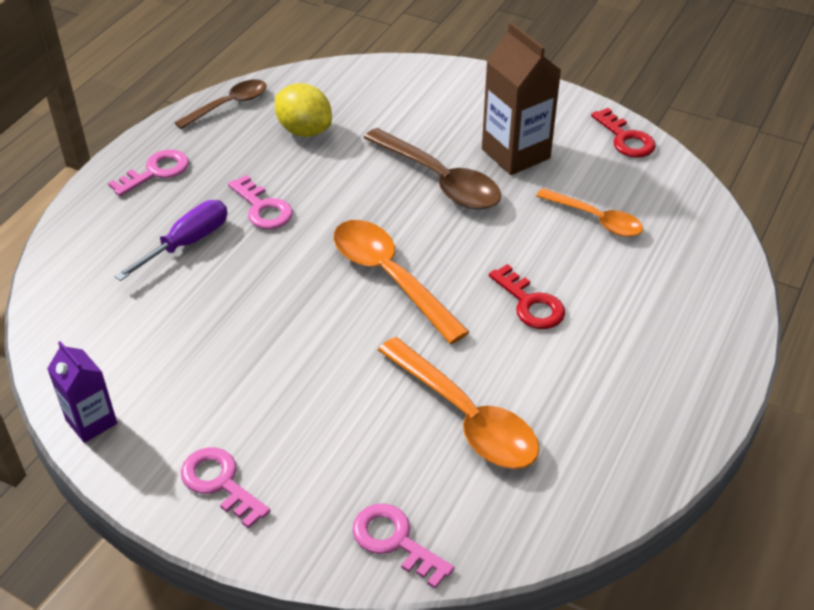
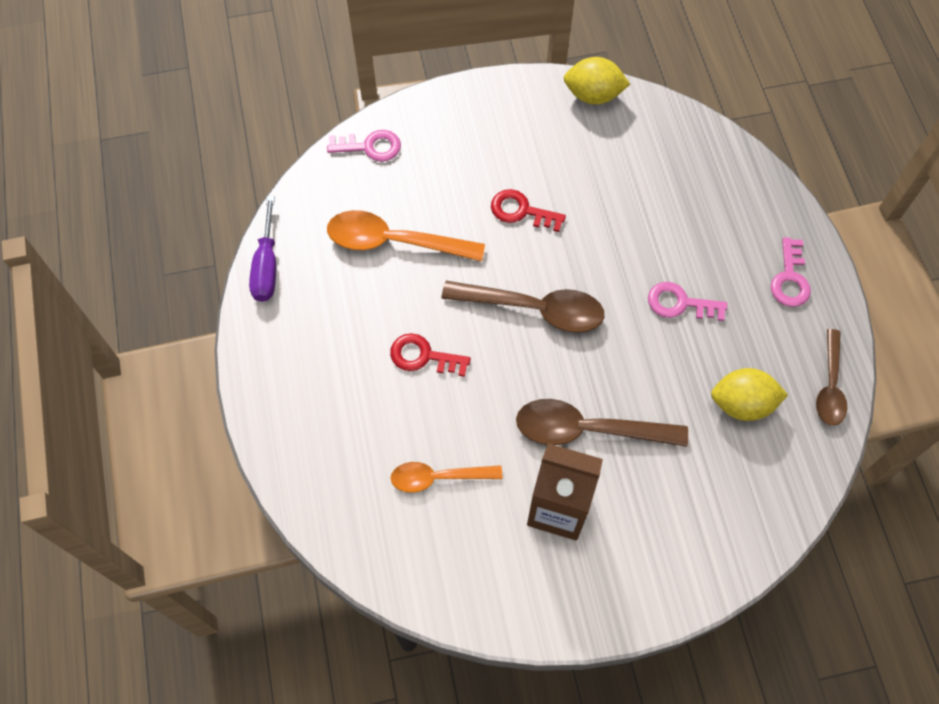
camera: 140 degrees right, 20 degrees up
purple carton [47,341,117,443] -> yellow lemon [564,57,630,104]
purple screwdriver [114,200,228,281] -> purple screwdriver moved to [249,196,276,302]
pink key [181,447,271,529] -> none
orange spoon [334,220,469,344] -> brown spoon [441,281,604,333]
red key [591,108,656,158] -> red key moved to [491,189,566,232]

